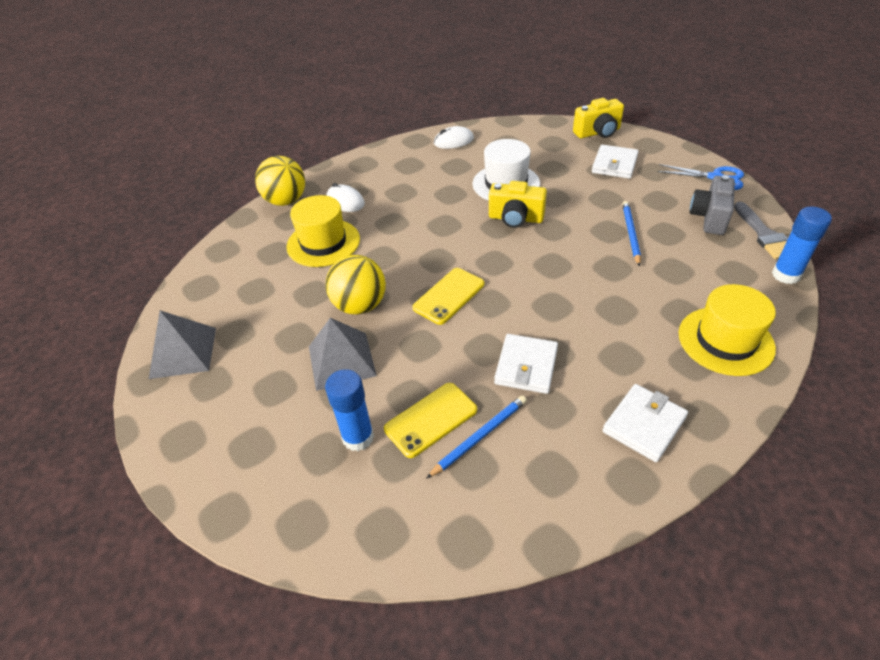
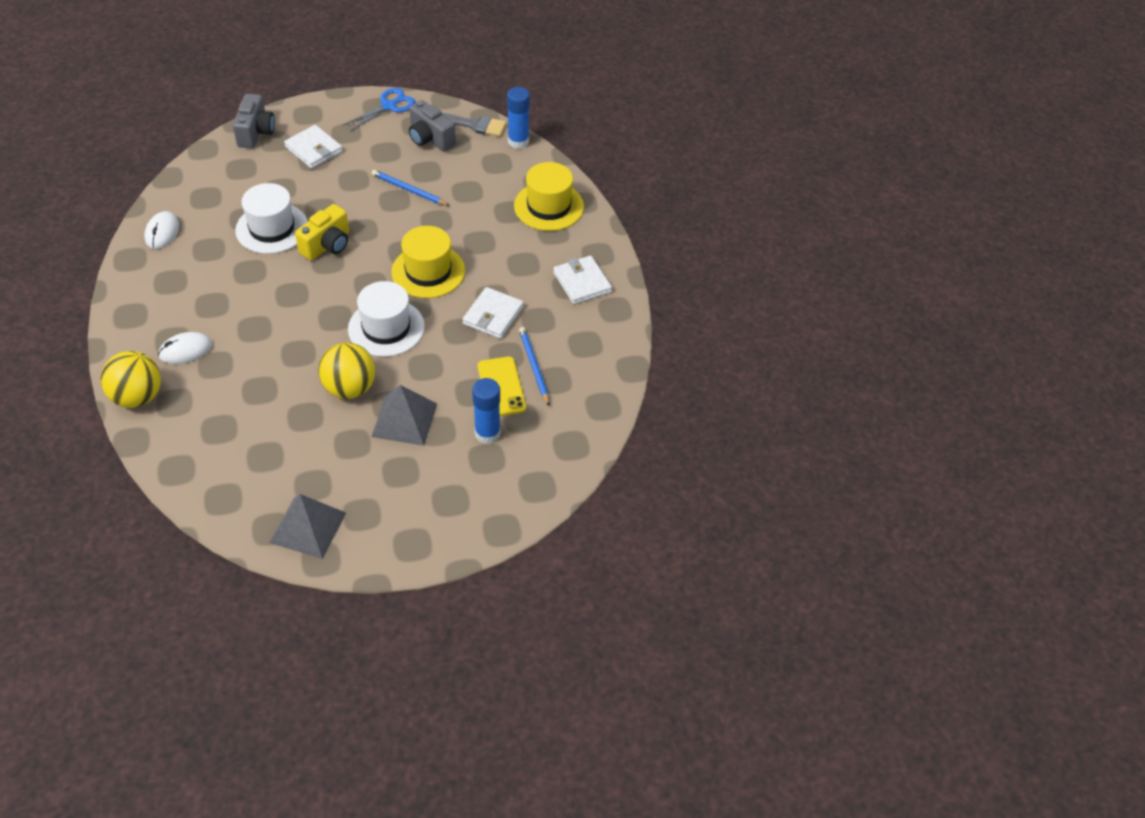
camera: 70 degrees left, 5 degrees up
yellow hat [286,195,360,267] -> yellow hat moved to [391,226,465,298]
yellow phone [412,268,484,325] -> white hat [348,281,425,357]
white wallet [494,334,558,394] -> white wallet turned 75 degrees clockwise [462,287,524,339]
yellow camera [573,98,624,138] -> grey camera [233,94,275,148]

